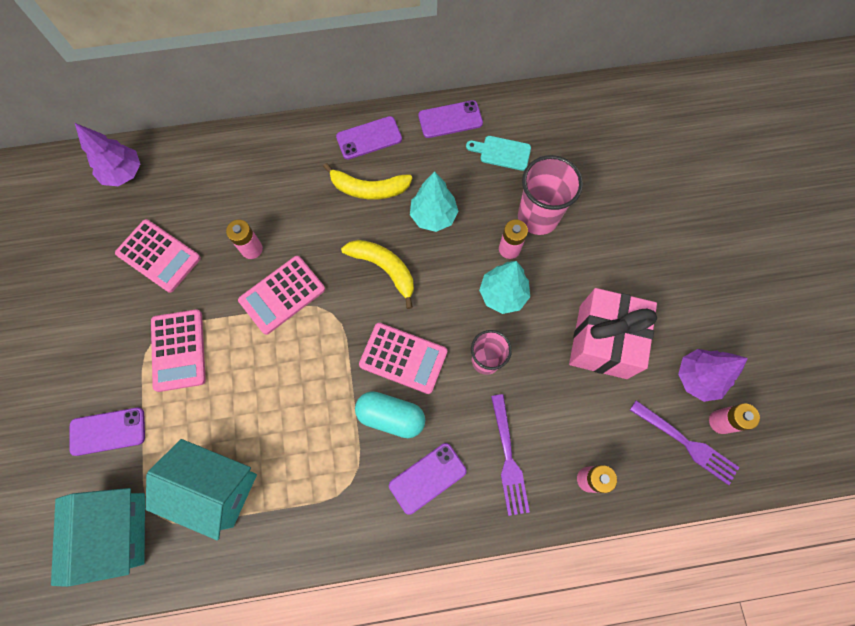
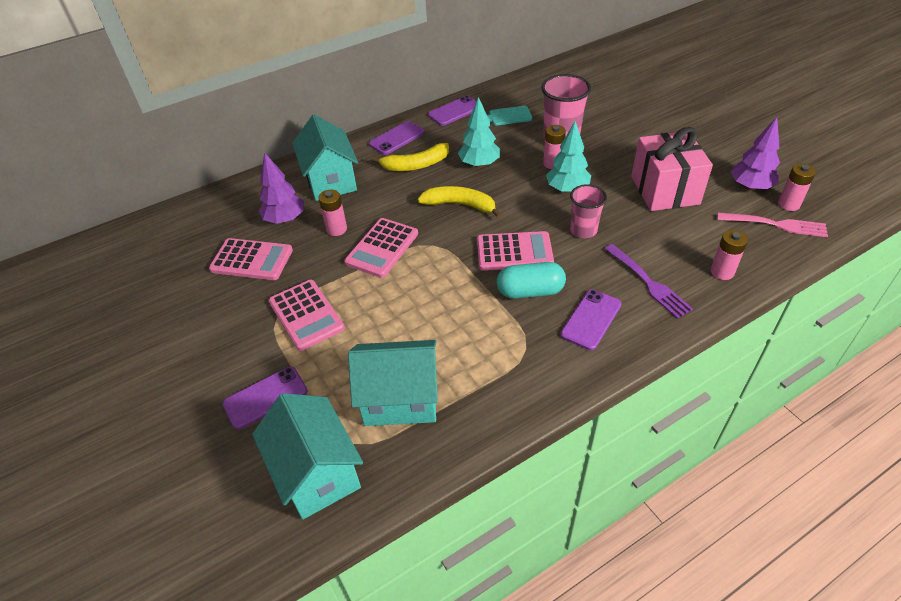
camera: 20 degrees left, 25 degrees down
purple tree [75,123,140,186] -> purple tree moved to [259,152,304,224]
purple fork [630,400,740,485] -> pink fork [717,212,828,237]
none -> turquoise house [292,114,358,201]

